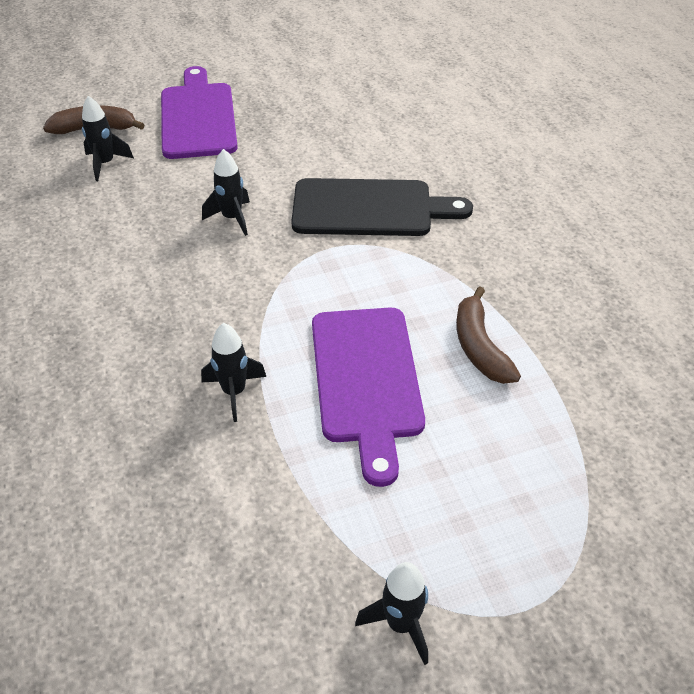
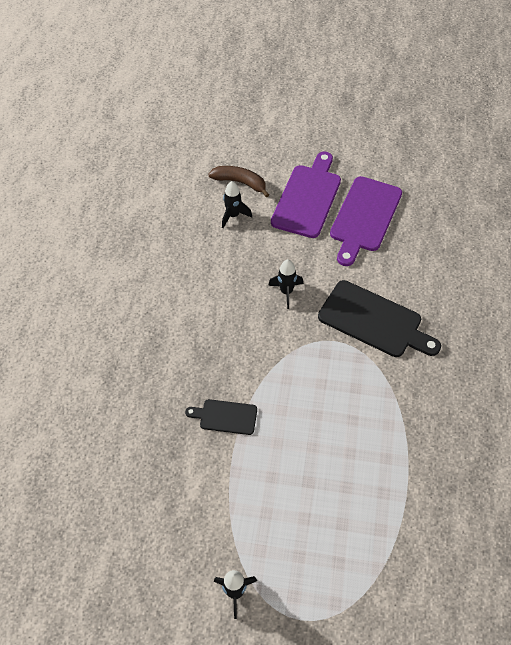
camera: 30 degrees right, 10 degrees up
black rocket [201,323,266,422] -> black cutting board [185,399,257,435]
purple cutting board [312,307,425,487] -> purple cutting board moved to [330,176,402,266]
brown banana [456,286,521,384] -> none

